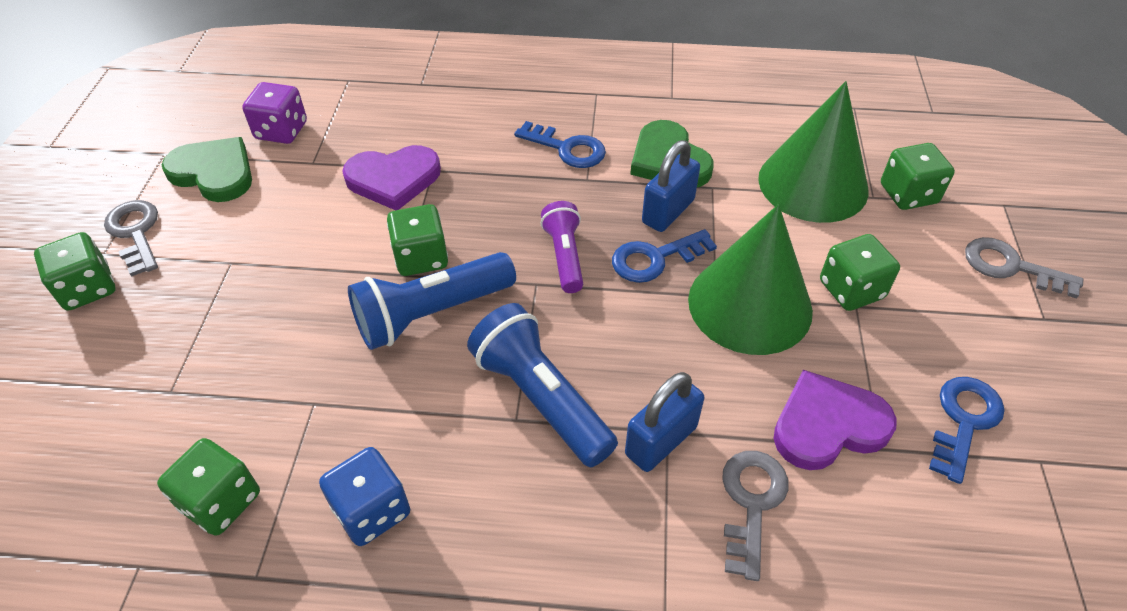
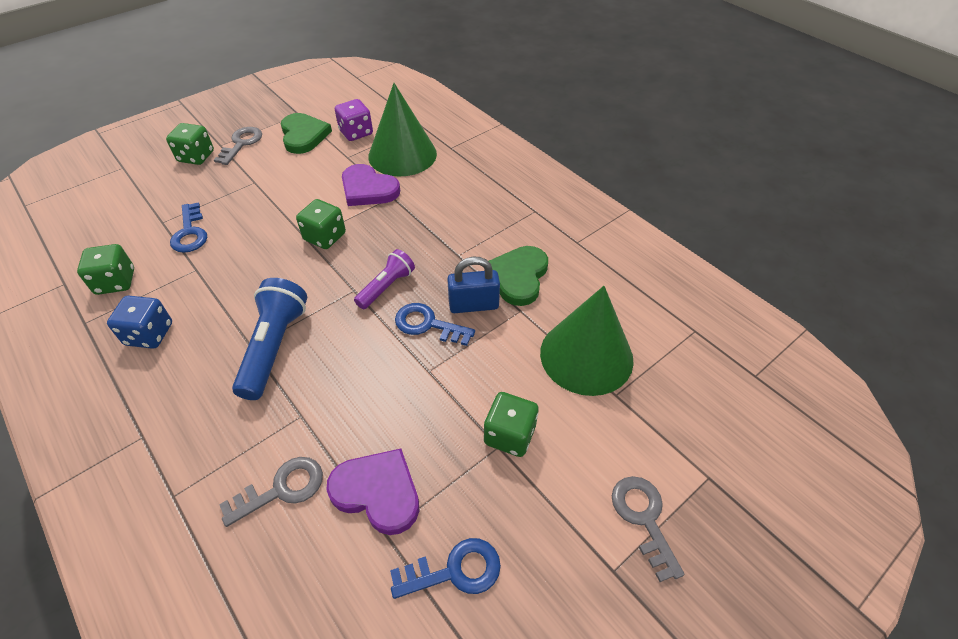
camera: 45 degrees right, 0 degrees up
blue flashlight [348,252,516,350] -> none
blue key [514,121,606,168] -> blue key moved to [170,202,207,253]
blue padlock [625,372,704,472] -> none
green cone [688,204,813,355] -> green cone moved to [368,83,437,176]
green dice [881,143,955,210] -> none

